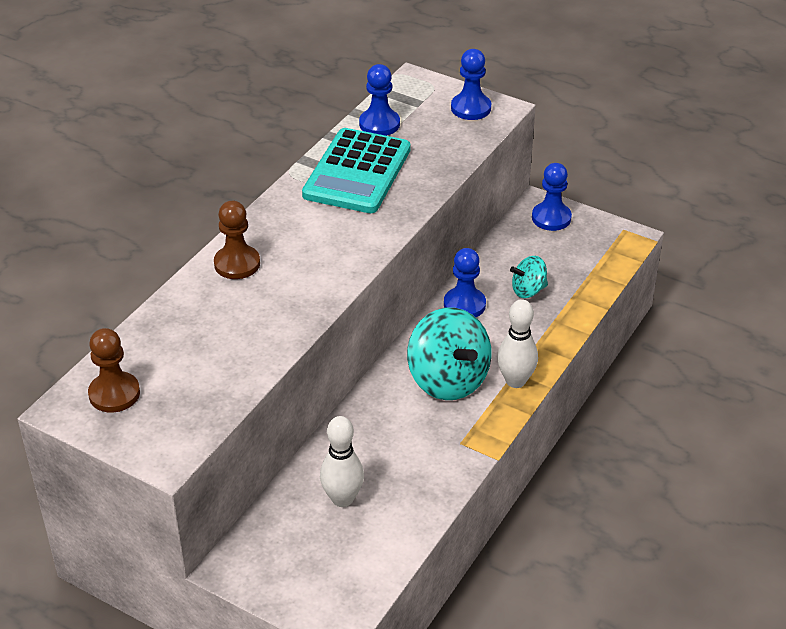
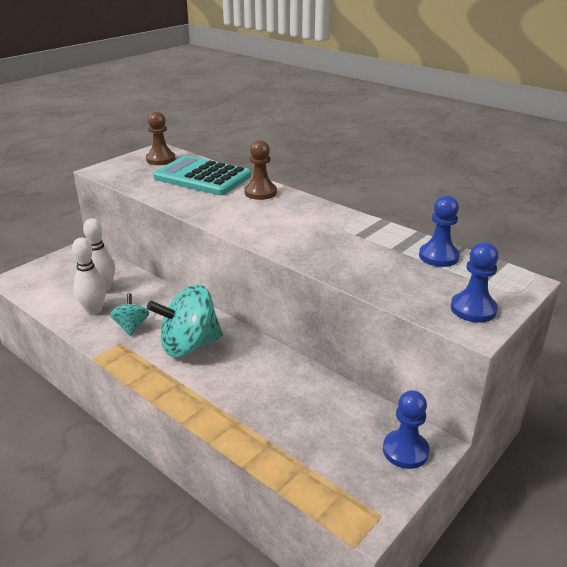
camera: 100 degrees right, 10 degrees down
turquoise calculator [302,128,411,213] -> turquoise calculator moved to [153,155,251,195]
blue pawn [444,248,486,317] -> none
white bowling pin [497,299,538,388] -> white bowling pin moved to [72,238,106,315]
turquoise spinning top [510,256,548,298] -> turquoise spinning top moved to [110,293,149,336]

